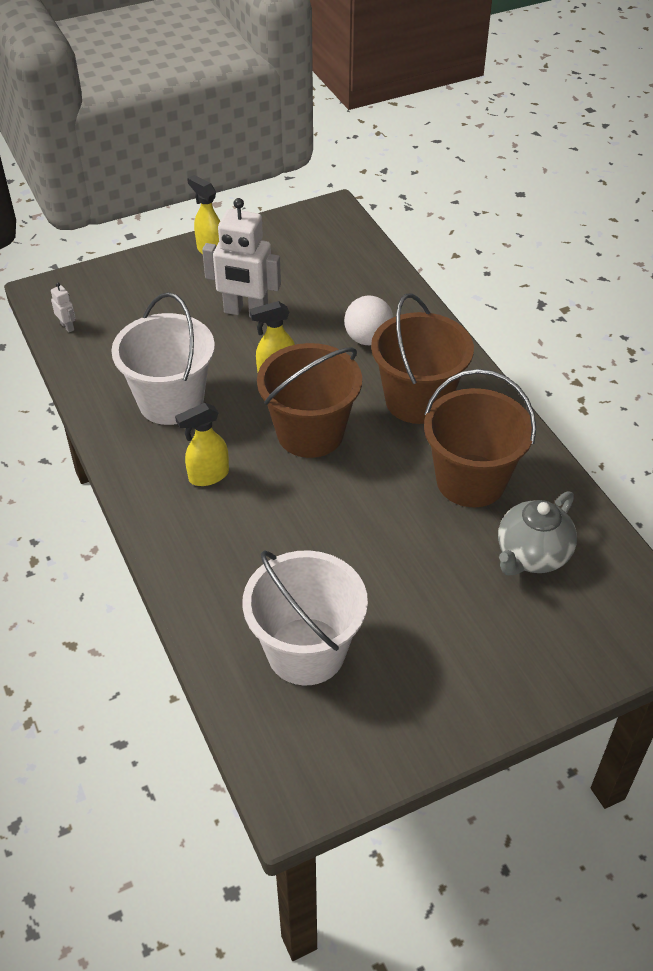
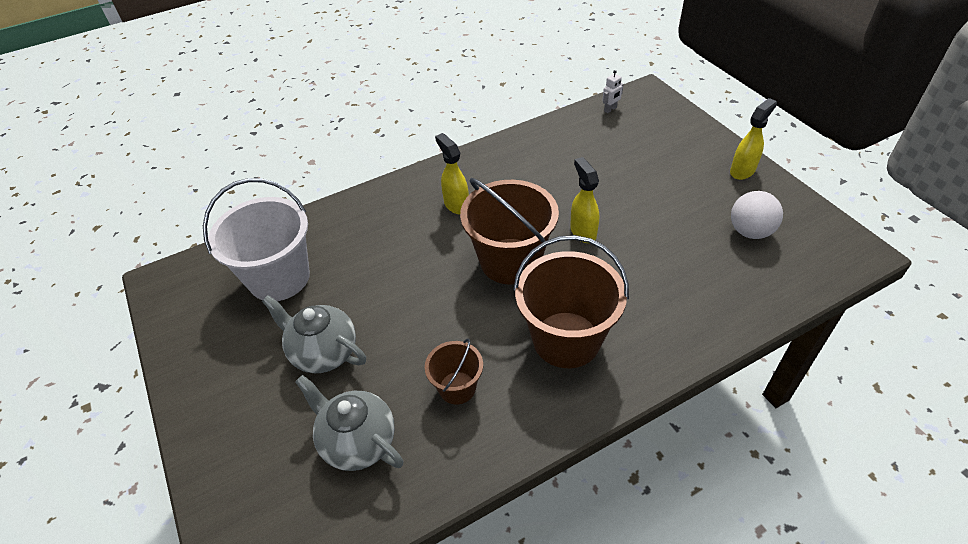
camera: 90 degrees right, 0 degrees up
white bucket [111,292,215,425] -> none
white robot [202,198,281,318] -> none
white ball [344,296,393,345] -> white ball moved to [731,191,783,239]
brown bucket [424,369,536,507] -> brown bucket [425,338,483,404], size x0.53
none -> grey teapot [262,295,366,373]

